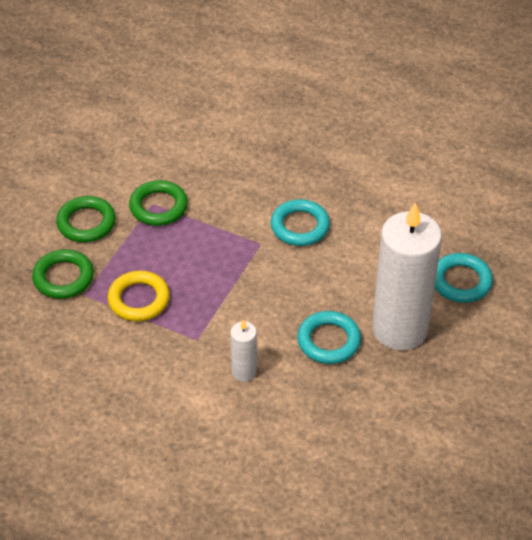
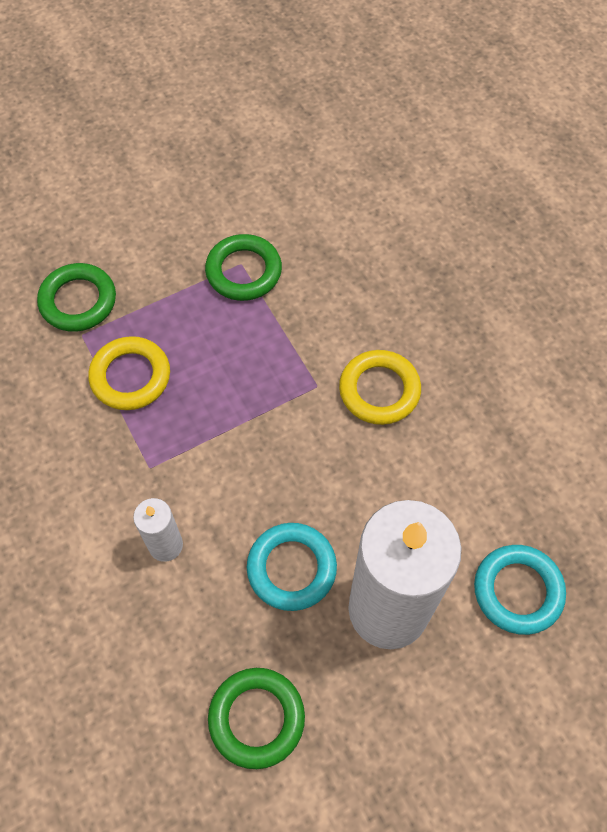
camera: 35 degrees right, 15 degrees up
green ring [56,196,116,242] -> green ring moved to [208,668,305,769]
turquoise ring [271,199,330,246] -> yellow ring [339,350,421,425]

